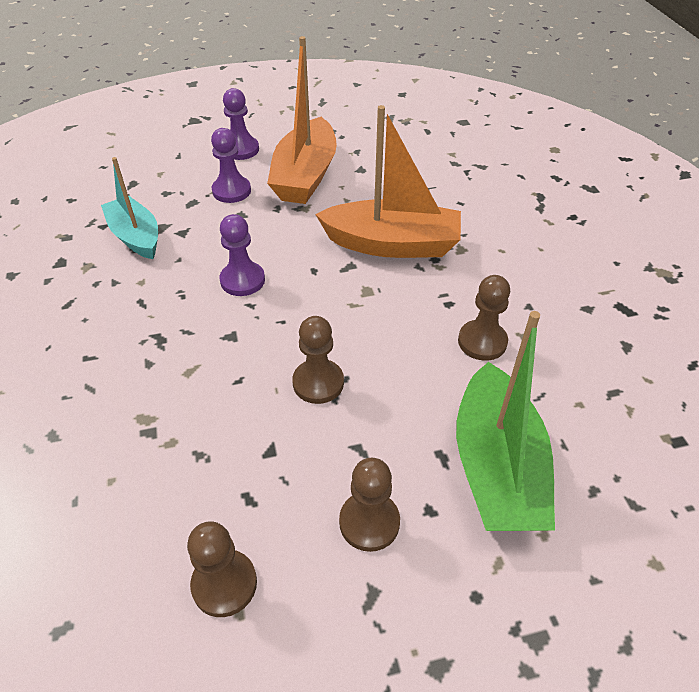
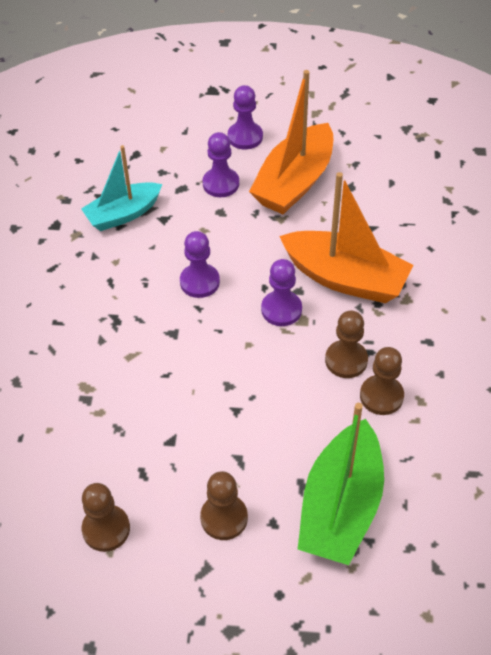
camera: 20 degrees right, 5 degrees up
turquoise boat [101,157,158,259] -> turquoise boat turned 105 degrees counterclockwise [81,145,162,231]
brown pawn [292,316,344,404] -> brown pawn moved to [325,310,368,378]
none -> purple pawn [261,259,302,326]

